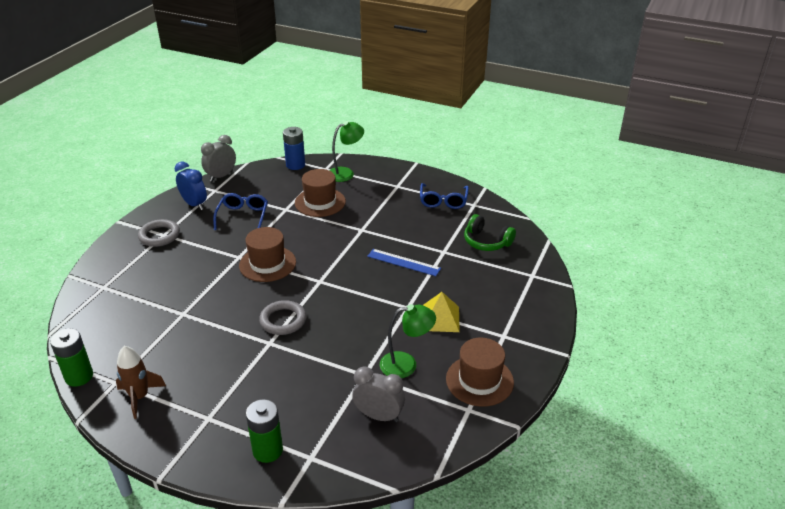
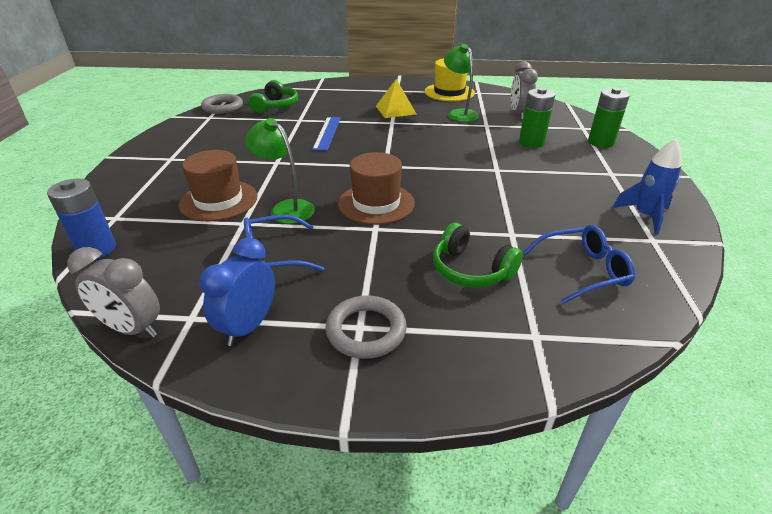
camera: 110 degrees left, 0 degrees up
green battery [50,328,93,387] -> green battery moved to [519,88,555,148]
brown rocket [116,346,166,419] -> blue rocket [613,139,682,235]
grey ring [259,300,306,335] -> grey ring moved to [201,94,243,114]
green lamp [329,121,364,182] -> green lamp moved to [245,118,315,224]
blue glasses [420,183,469,209] -> blue glasses moved to [523,225,635,304]
brown hat [446,338,514,407] -> yellow hat [425,58,475,101]
none -> green headphones [433,222,523,288]

